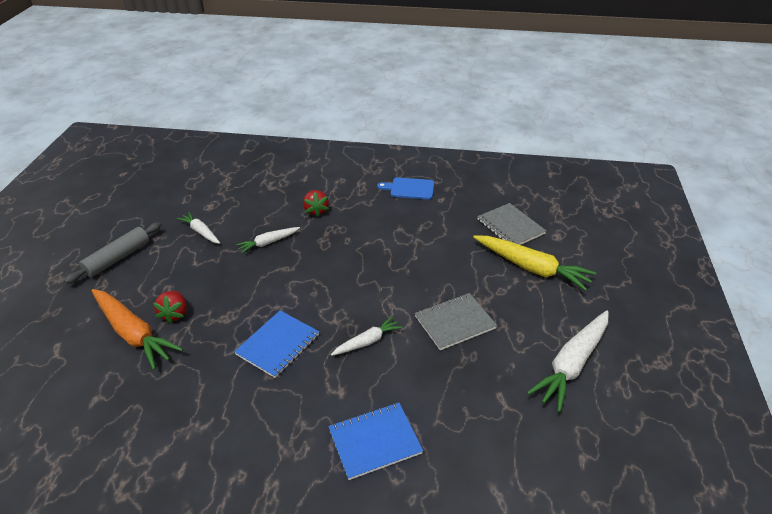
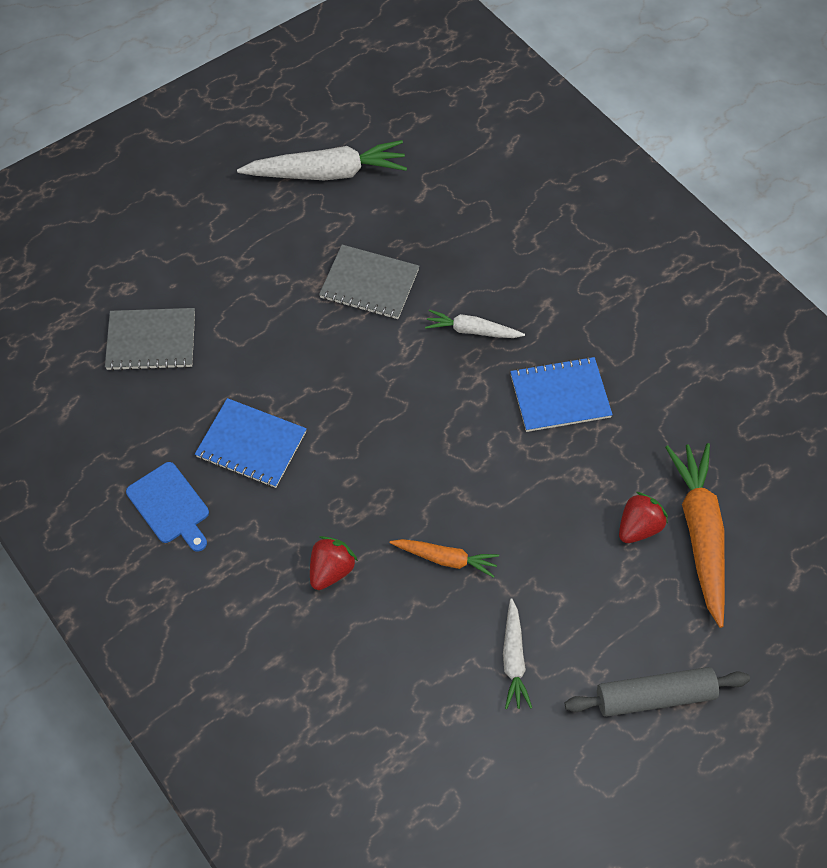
camera: 135 degrees left, 20 degrees up
white carrot [236,227,300,254] -> orange carrot [390,539,499,578]
blue notebook [328,403,423,480] -> blue notebook moved to [195,398,307,488]
yellow carrot [473,236,596,291] -> none
grey notebook [477,203,546,245] -> grey notebook turned 75 degrees clockwise [105,308,195,371]

